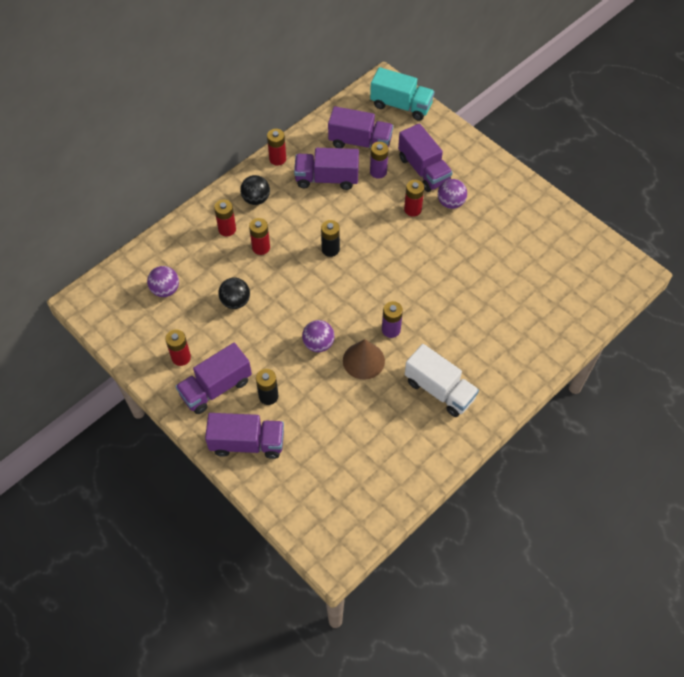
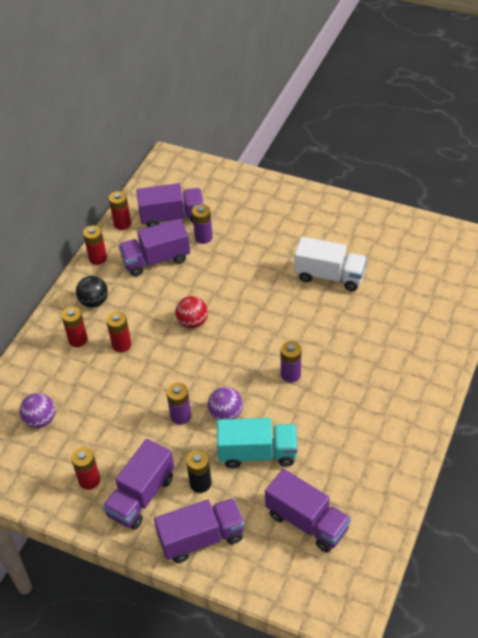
camera: 20 degrees left, 10 degrees down
black ball [218,278,250,309] -> none
black battery [321,220,340,257] -> red ball [175,296,208,329]
brown cone [343,339,385,380] -> none
turquoise truck [370,67,435,121] -> turquoise truck moved to [217,418,298,468]
purple truck [398,123,452,192] -> purple truck moved to [265,469,351,553]
red battery [404,180,424,217] -> red battery moved to [109,191,131,230]
white truck [405,344,479,417] -> white truck moved to [294,237,367,291]
purple ball [438,179,467,209] -> none
none -> purple battery [167,383,191,425]

